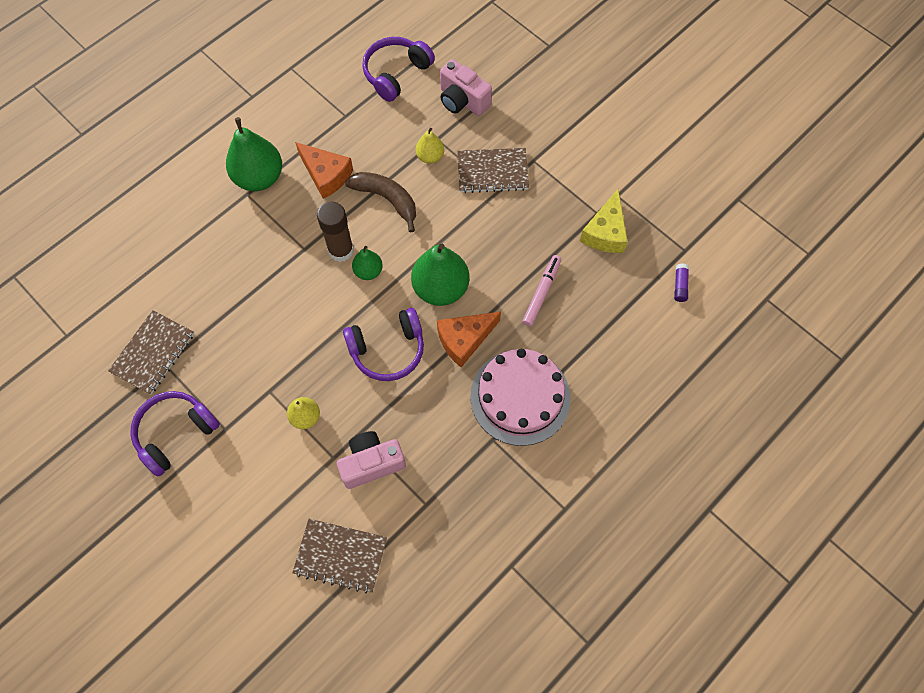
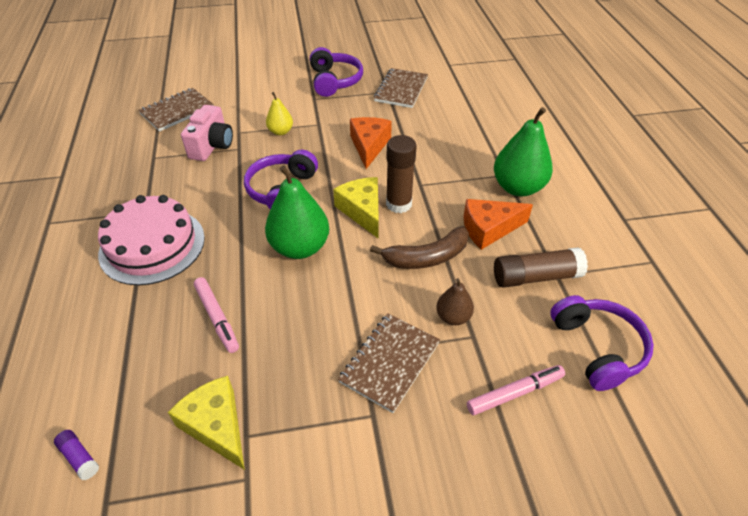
camera: 125 degrees right, 20 degrees down
brown notebook [108,310,194,395] -> brown notebook turned 45 degrees clockwise [374,68,428,108]
green pear [352,246,383,280] -> yellow cheese [333,177,379,238]
yellow pear [416,128,444,164] -> brown pear [436,278,474,325]
orange cheese [437,312,501,367] -> orange cheese moved to [350,117,392,169]
pink camera [440,59,492,116] -> pink marker [467,365,565,415]
none -> brown glue stick [494,247,588,288]

